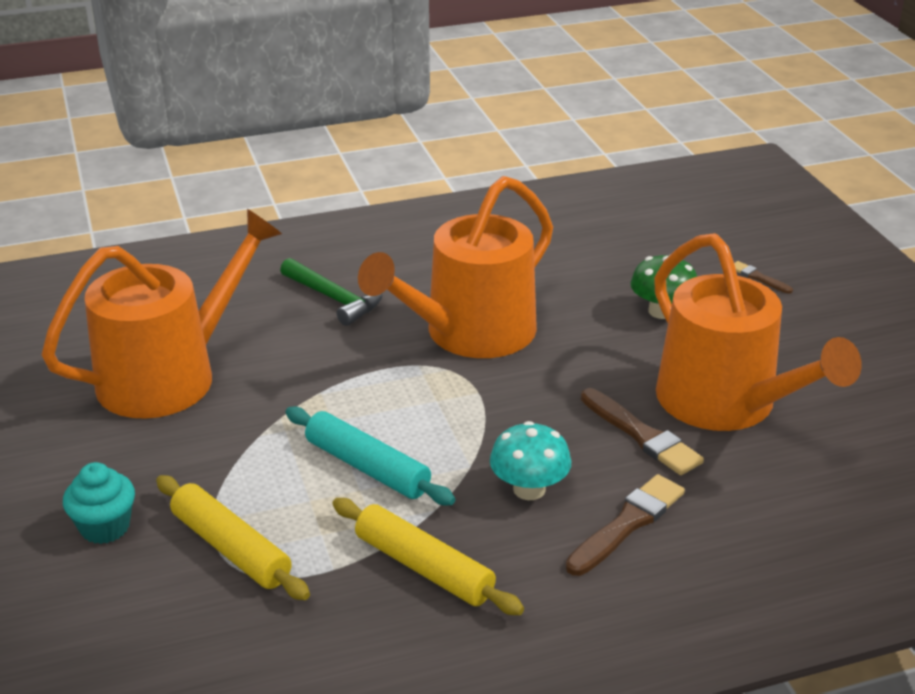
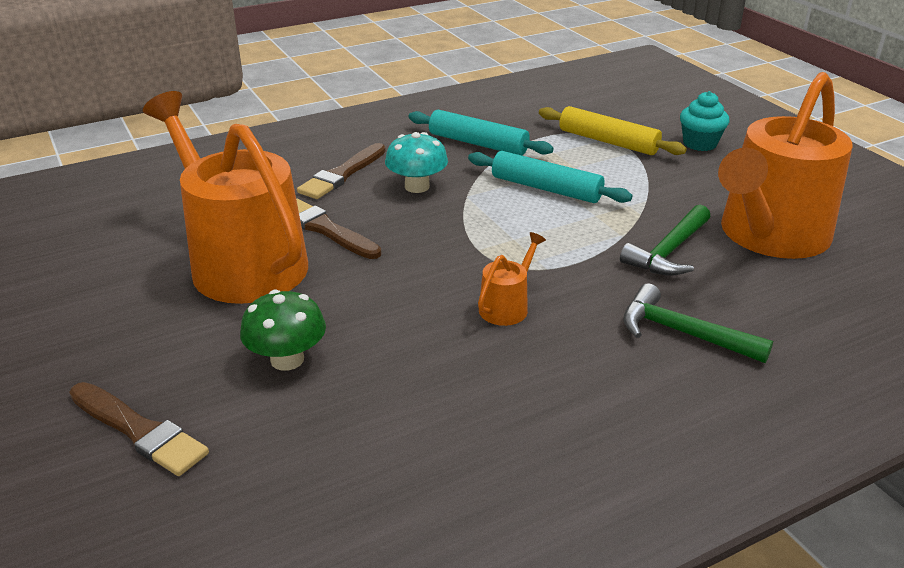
camera: 170 degrees right, 0 degrees up
yellow rolling pin [332,498,524,615] -> turquoise rolling pin [408,110,554,155]
orange watering can [358,176,553,358] -> orange watering can [478,232,546,326], size x0.40
brown brush [734,261,793,294] -> brown brush [69,382,209,476], size x1.87
none -> green hammer [620,205,711,276]

